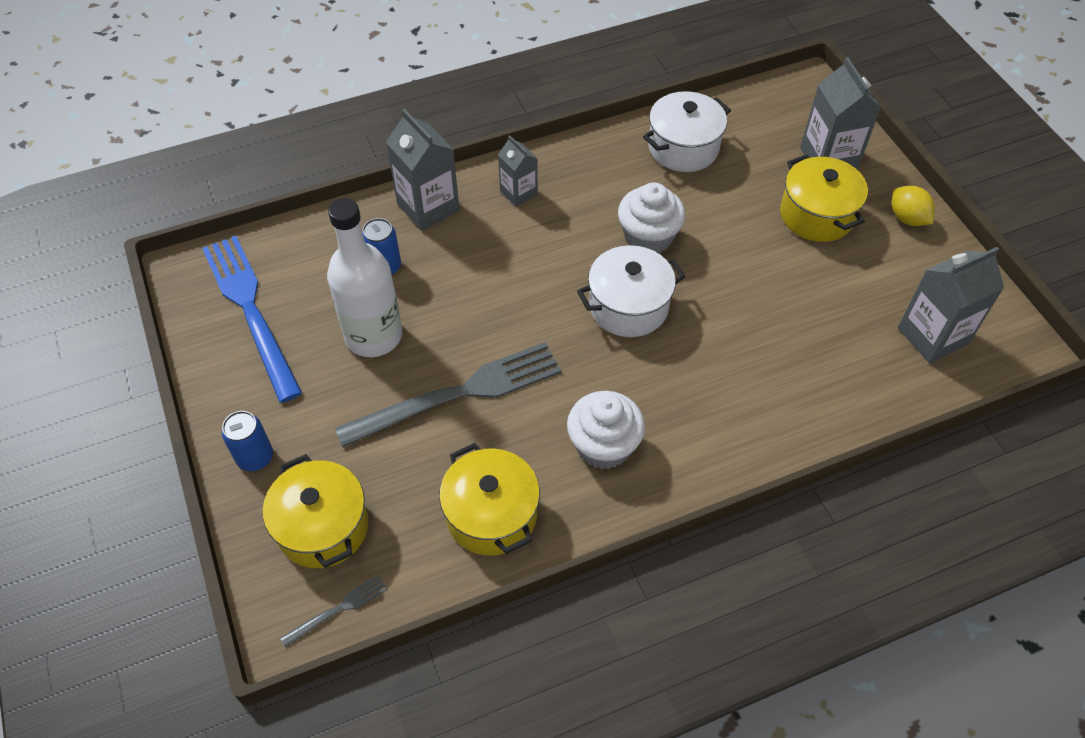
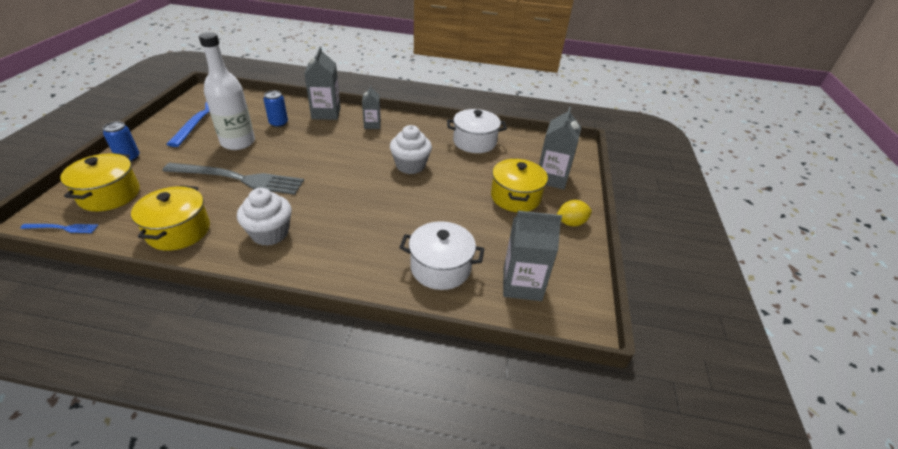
camera: 30 degrees right, 15 degrees down
grey fork [280,575,387,647] -> blue fork [20,224,99,233]
white pot [577,245,686,337] -> white pot moved to [399,221,485,290]
yellow lemon [892,186,935,226] -> yellow lemon turned 75 degrees clockwise [556,200,592,226]

